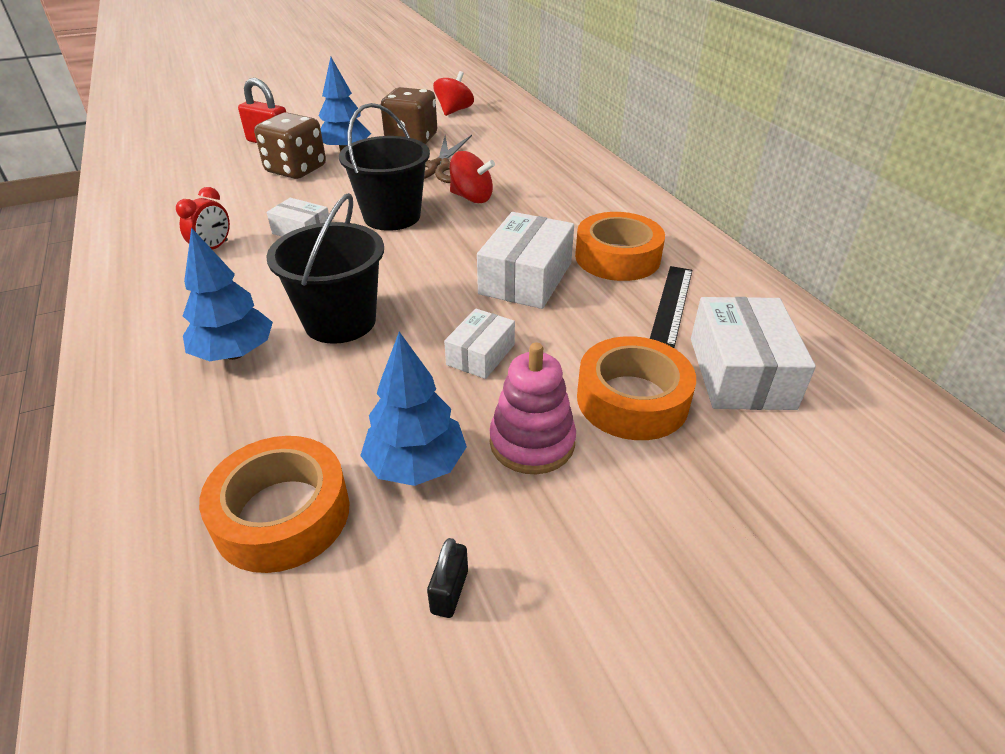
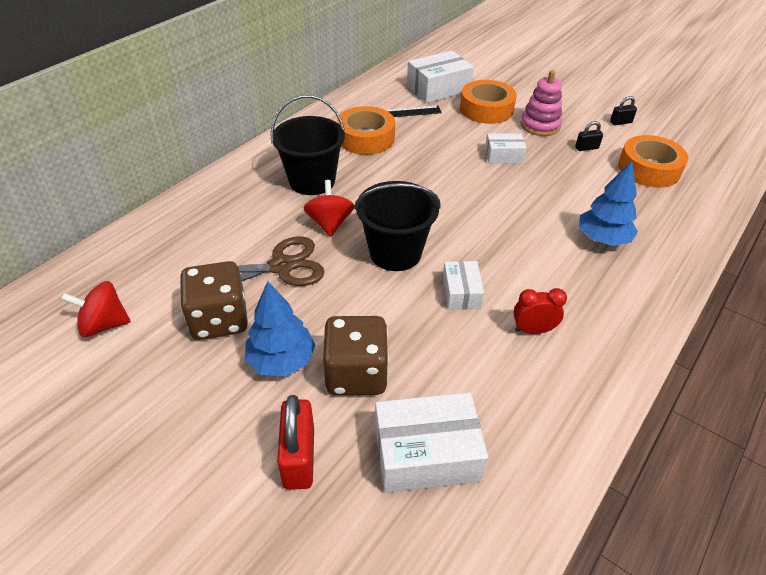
camera: 120 degrees left, 5 degrees up
black bucket [266,193,384,344] -> black bucket moved to [270,95,345,195]
blue tree [360,332,467,486] -> black padlock [575,121,603,151]
white box [477,212,574,309] -> white box moved to [375,392,488,493]

